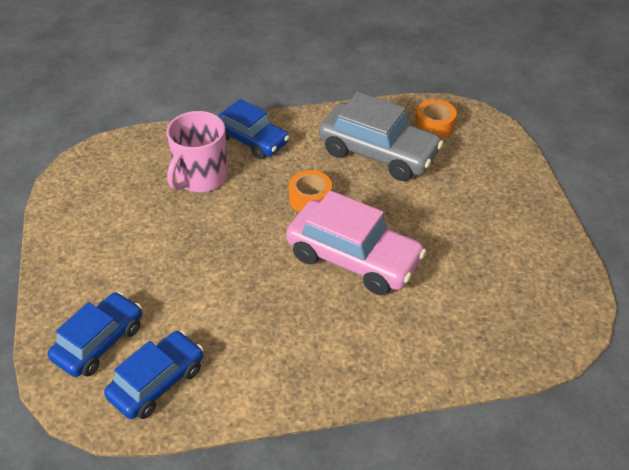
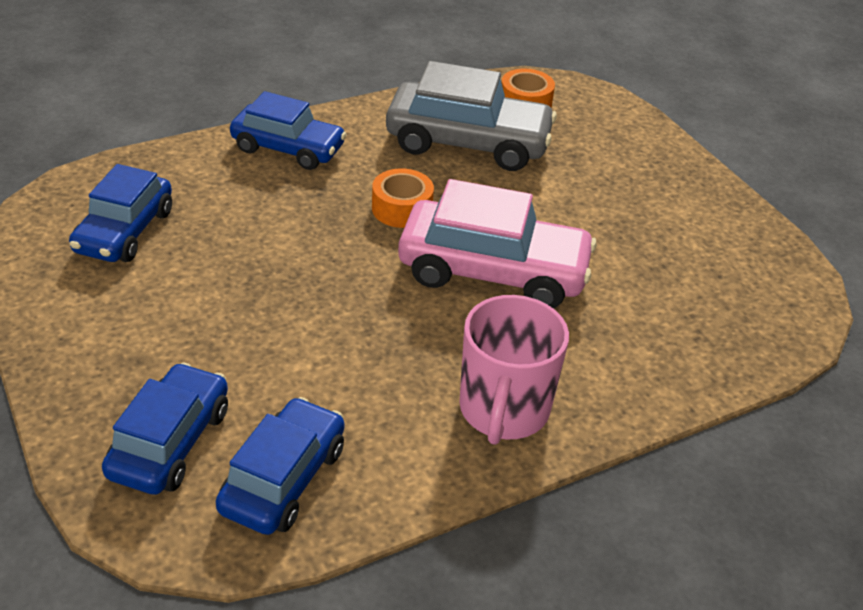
camera: 20 degrees left, 5 degrees down
pink mug [166,111,228,192] -> pink mug moved to [459,295,569,445]
none -> blue car [69,164,172,262]

